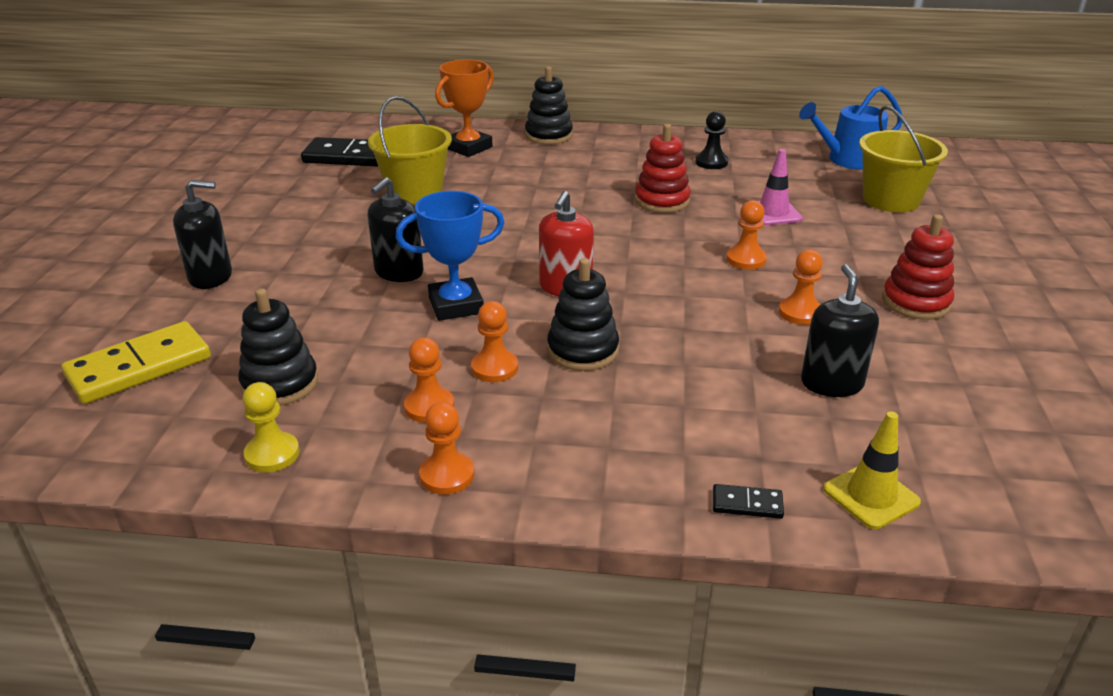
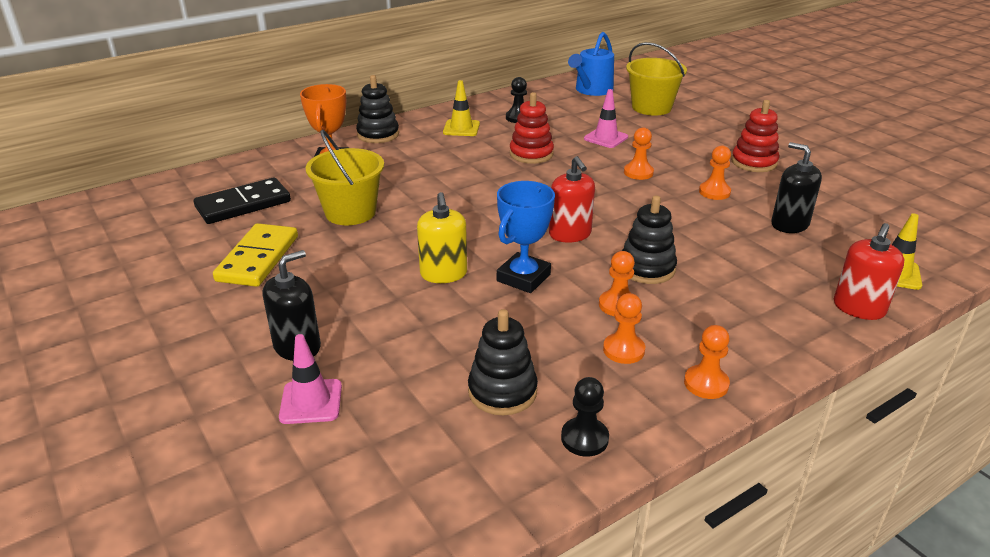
camera: 40 degrees left, 0 degrees up
yellow domino [61,321,211,404] -> yellow domino moved to [213,223,298,287]
yellow pawn [242,382,299,472] -> black pawn [561,377,609,457]
black soap dispenser [368,177,424,282] -> yellow soap dispenser [417,192,467,283]
black domino [713,484,784,519] -> red soap dispenser [834,223,905,320]
none -> pink traffic cone [279,334,342,424]
none -> yellow traffic cone [443,80,480,136]

